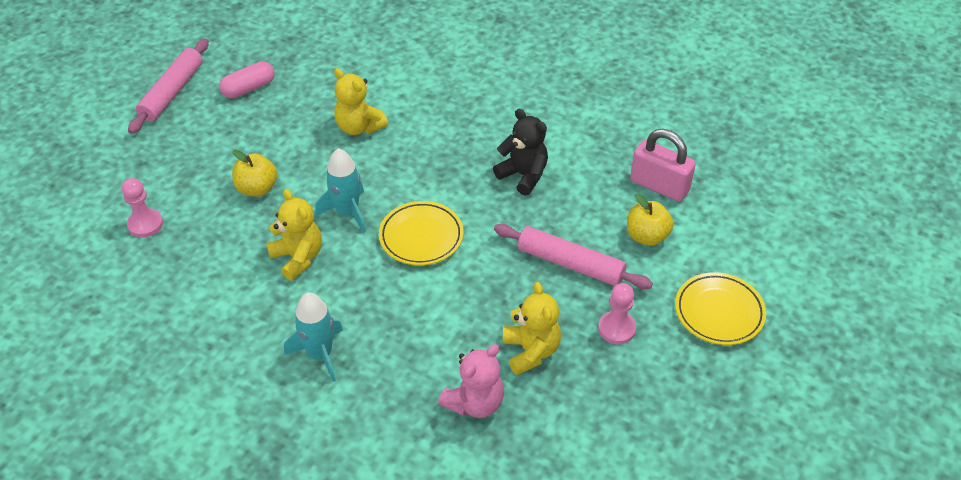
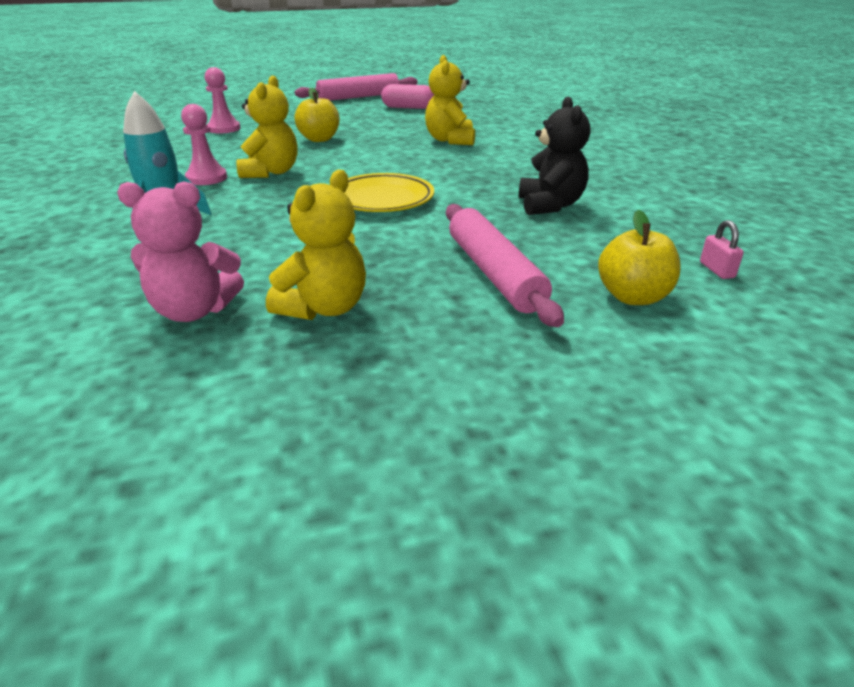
camera: 45 degrees right, 15 degrees down
turquoise rocket [315,148,366,233] -> none
pink pawn [598,283,636,344] -> pink pawn moved to [181,104,227,185]
pink padlock [630,129,696,202] -> pink padlock [700,220,744,279], size x0.43
yellow plate [675,272,766,345] -> none

